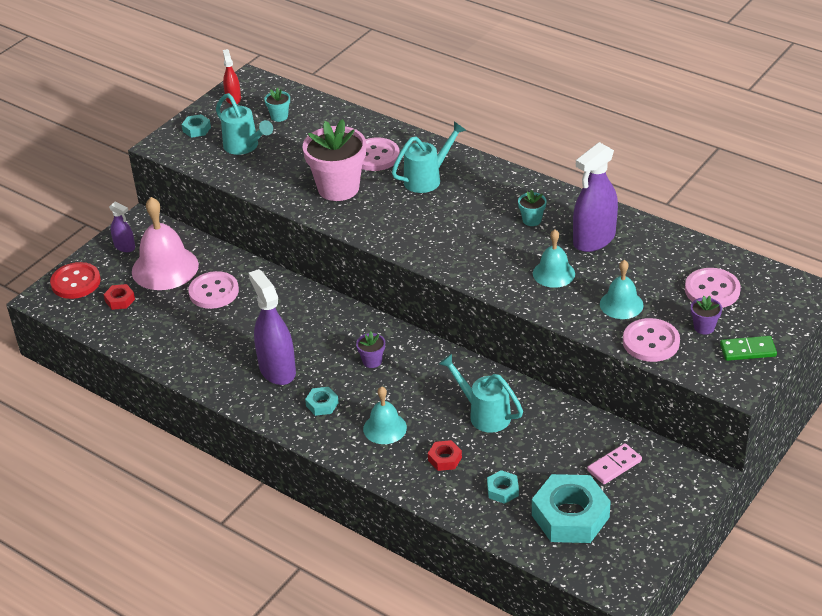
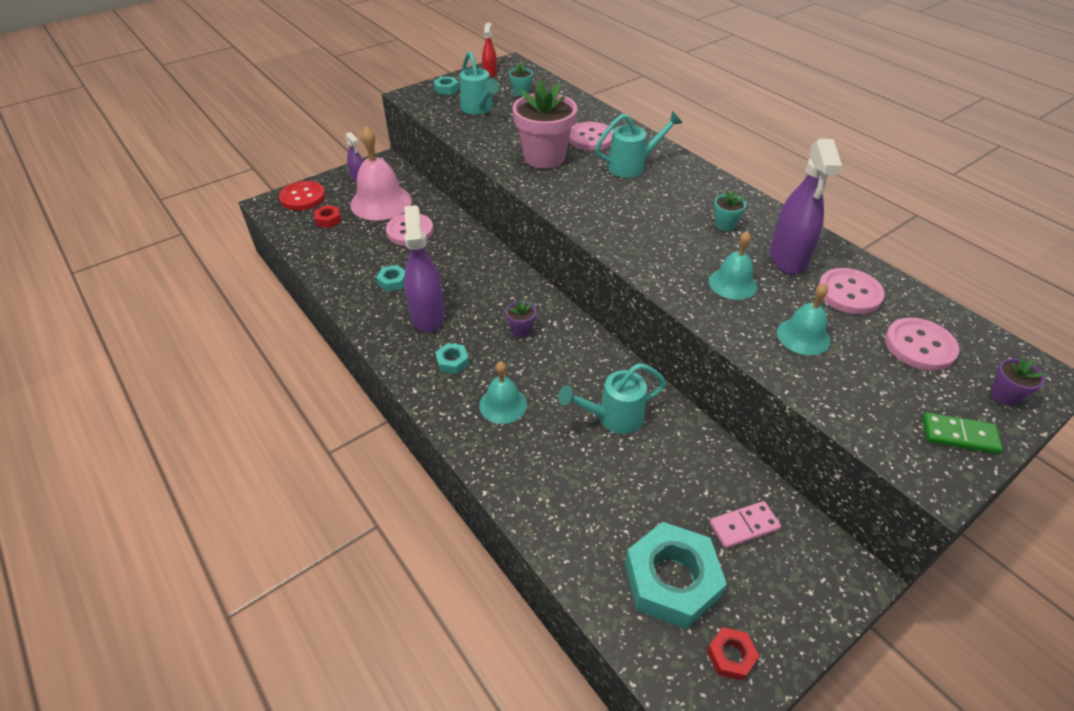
camera: 15 degrees right, 5 degrees up
red nut [428,440,462,471] -> red nut moved to [707,627,759,681]
turquoise watering can [439,354,523,433] -> turquoise watering can turned 75 degrees counterclockwise [558,363,666,434]
turquoise nut [487,470,519,504] -> turquoise nut moved to [376,265,405,292]
purple spray bottle [573,142,618,252] -> purple spray bottle turned 60 degrees counterclockwise [769,139,842,275]
pink button [623,318,680,362] -> pink button moved to [818,268,885,314]
purple flower pot [691,296,722,335] -> purple flower pot moved to [990,358,1045,406]

